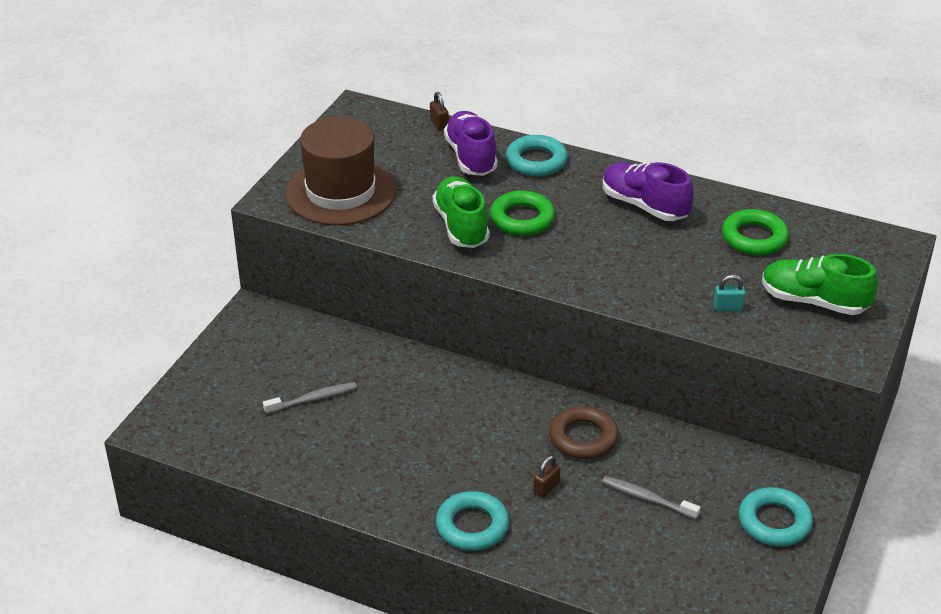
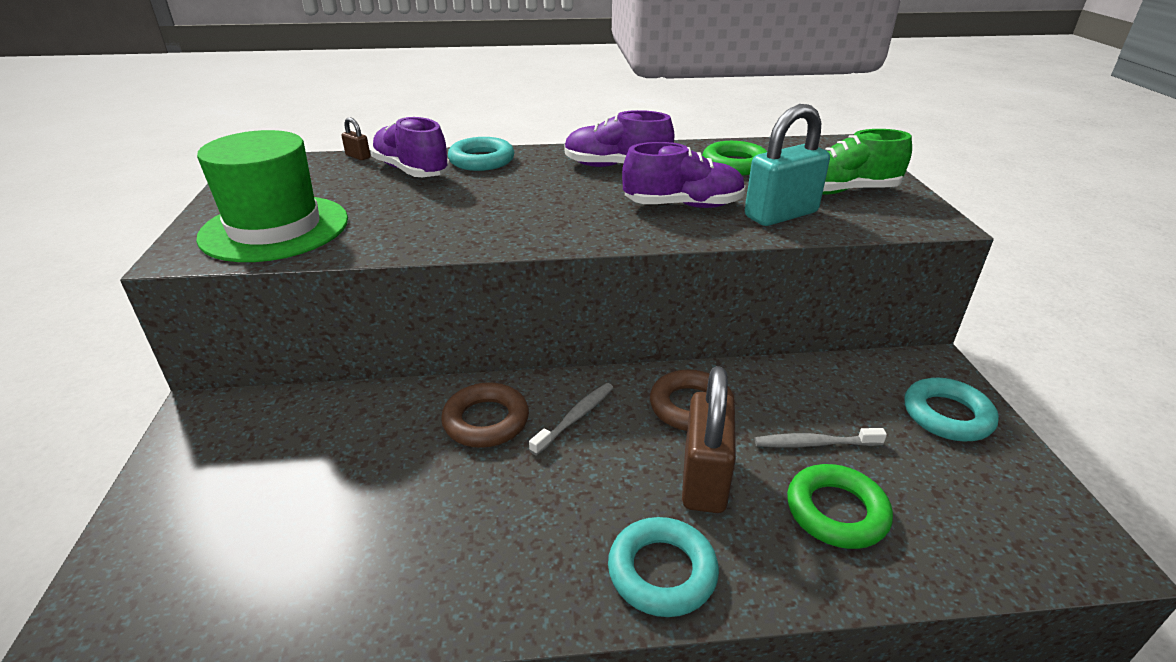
camera: 30 degrees left, 5 degrees down
grey toothbrush [263,382,357,414] -> grey toothbrush moved to [529,383,613,455]
brown hat [285,117,396,225] -> green hat [196,130,348,262]
green shoe [432,176,490,248] -> none
green ring [490,191,555,236] -> green ring moved to [787,464,893,549]
brown padlock [533,455,561,498] -> brown padlock [682,366,736,513], size x2.34
turquoise padlock [713,274,746,311] -> turquoise padlock [745,104,830,226], size x2.34
none -> brown ring [441,382,529,448]
none -> purple shoe [622,142,746,208]

